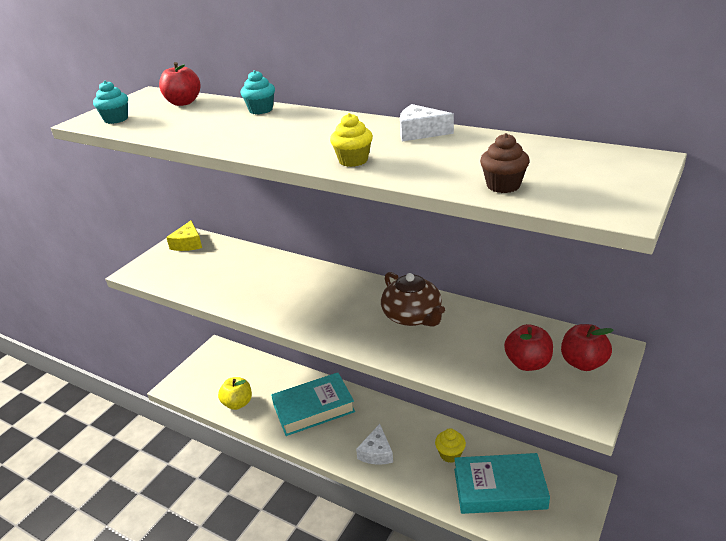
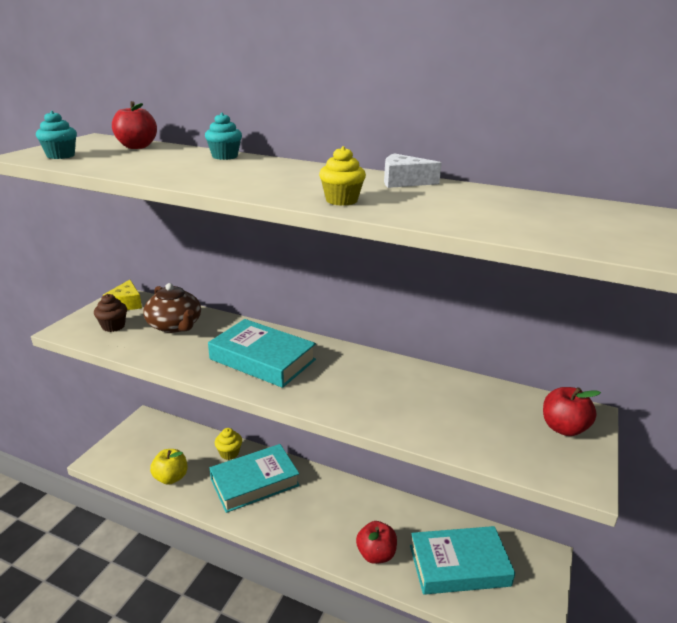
camera: 10 degrees left, 5 degrees down
white cheese [356,424,393,465] -> none
brown teapot [381,272,445,327] -> brown teapot moved to [143,283,201,333]
yellow cupcake [435,428,466,463] -> yellow cupcake moved to [215,428,242,460]
brown cupcake [480,133,530,193] -> brown cupcake moved to [94,294,127,332]
red apple [504,324,553,371] -> red apple moved to [356,521,397,564]
none -> turquoise book [208,319,316,388]

